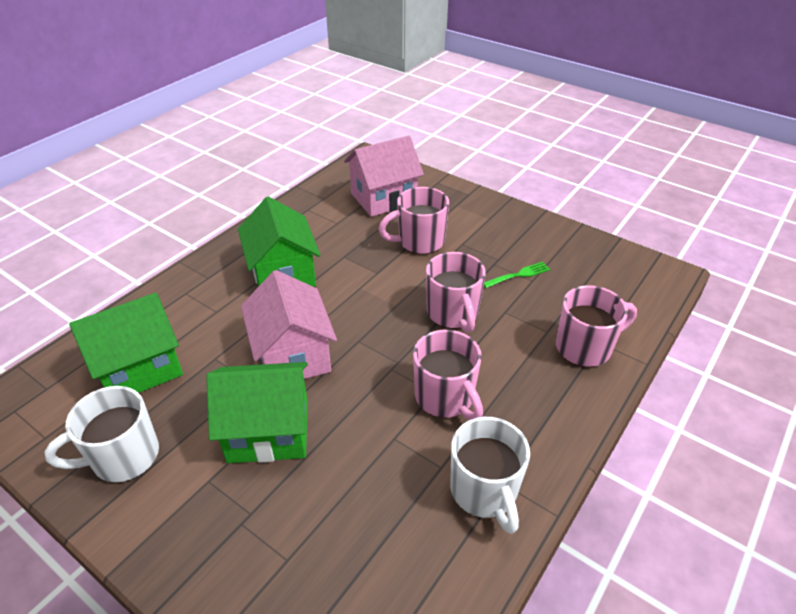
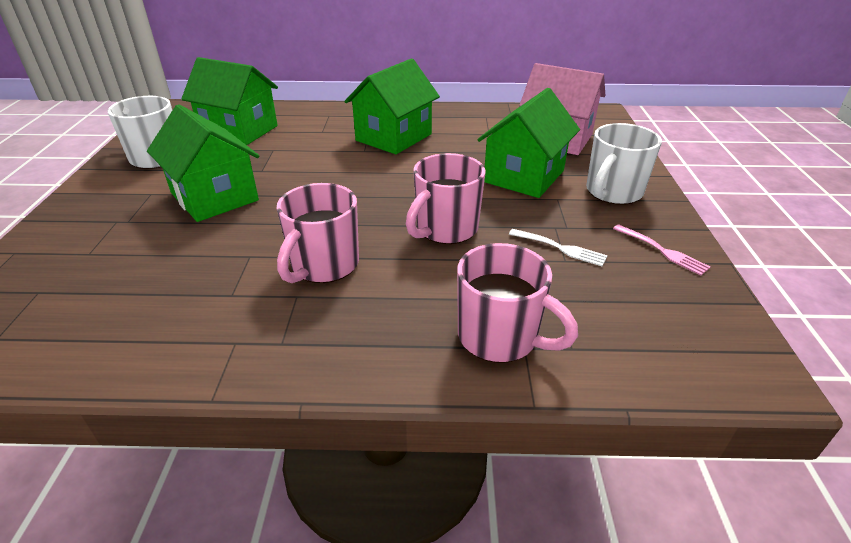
camera: 55 degrees right, 5 degrees down
pink house [241,270,337,379] -> none
pink mug [379,187,449,254] -> green house [478,88,580,198]
white mug [450,417,530,534] -> white mug moved to [586,123,662,205]
green fork [484,262,550,288] -> white fork [509,229,608,266]
none -> pink fork [613,224,710,276]

